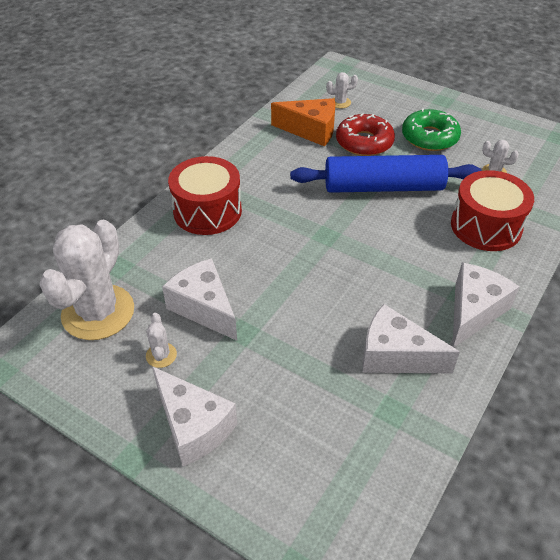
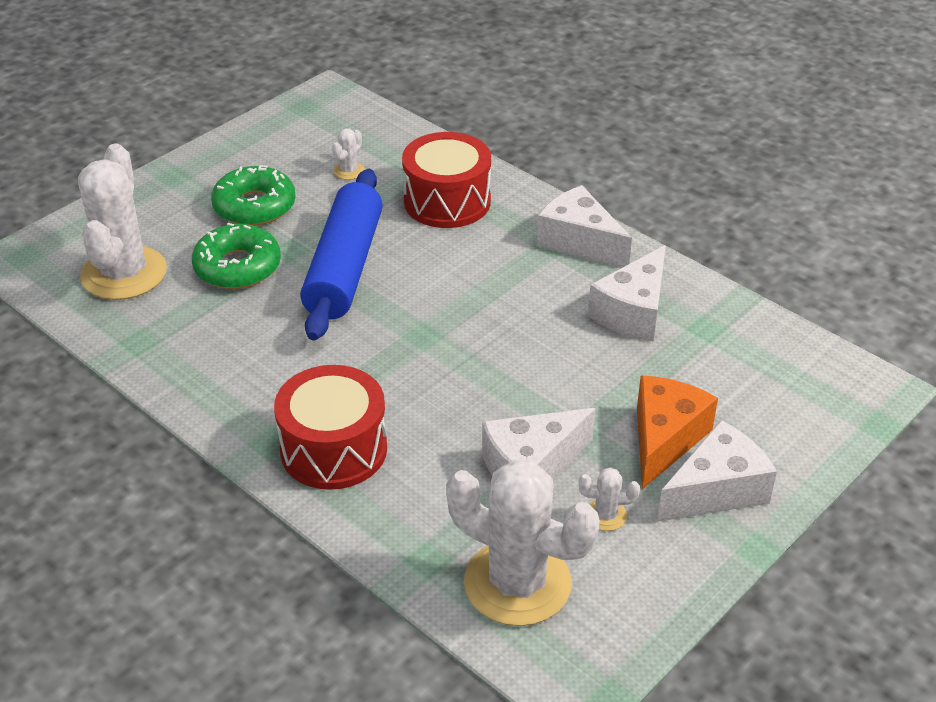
camera: 80 degrees left, 5 degrees down
orange cheese [271,98,335,147] -> orange cheese moved to [637,375,718,489]
white cactus [326,72,358,108] -> white cactus [78,143,167,300], size x2.47
red donut [336,113,395,156] -> green donut [192,223,281,289]

